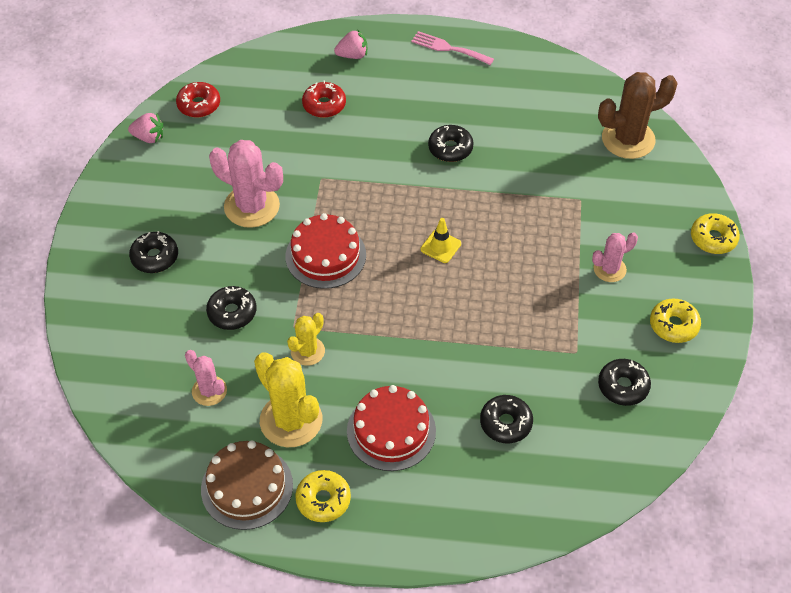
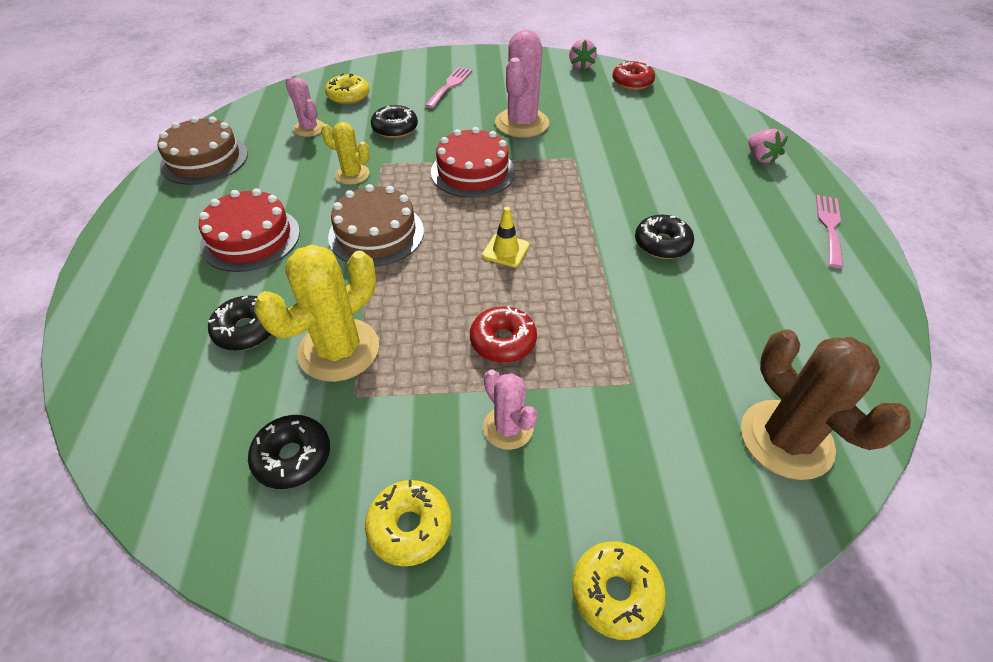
camera: 80 degrees right, 5 degrees down
black donut [129,231,178,273] -> pink fork [425,67,472,108]
pink cactus [185,350,227,406] -> pink cactus turned 75 degrees counterclockwise [285,77,324,137]
yellow cactus [254,352,322,447] -> yellow cactus moved to [254,244,379,382]
yellow donut [295,470,351,522] -> yellow donut moved to [325,74,370,105]
red donut [302,81,346,118] -> red donut moved to [470,306,537,363]
none -> brown cake [328,184,424,266]

